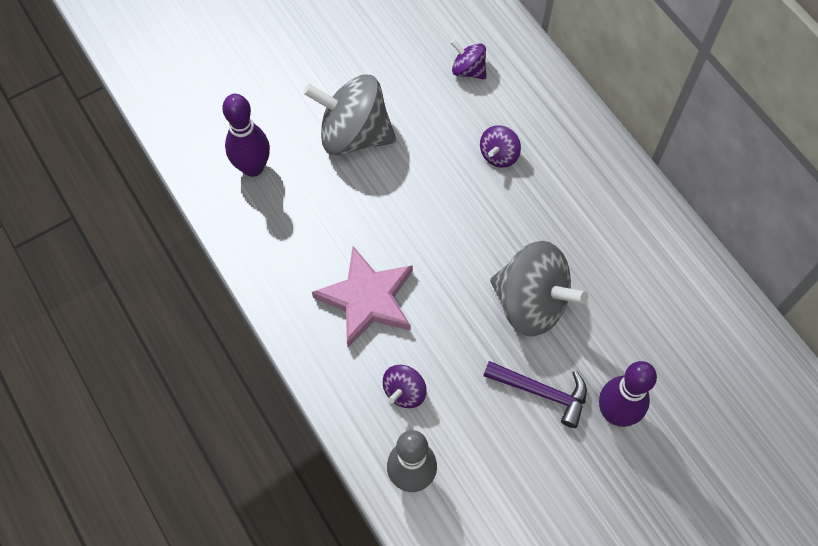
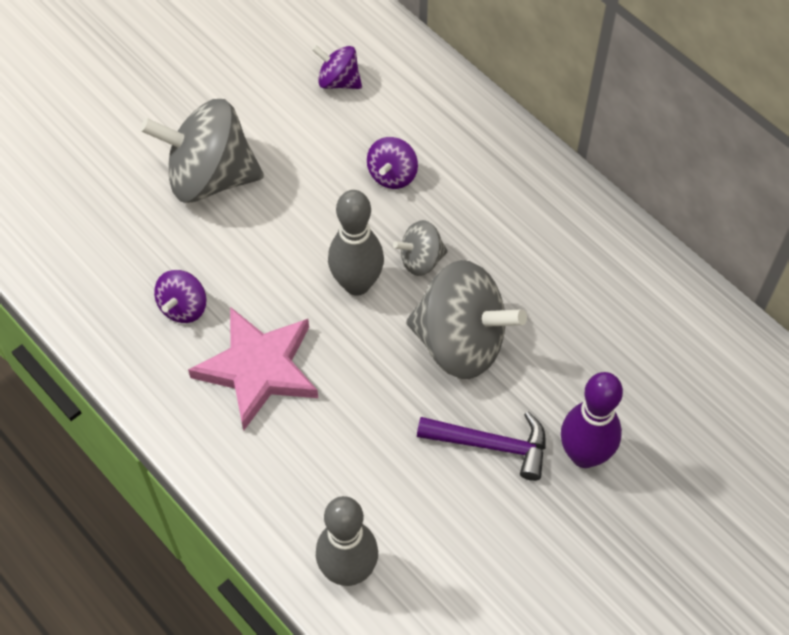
camera: 10 degrees left, 5 degrees down
purple bowling pin [222,94,270,177] -> none
purple spinning top [383,364,427,408] -> purple spinning top moved to [154,270,207,323]
none -> grey bowling pin [328,190,384,296]
none -> grey spinning top [393,220,448,276]

